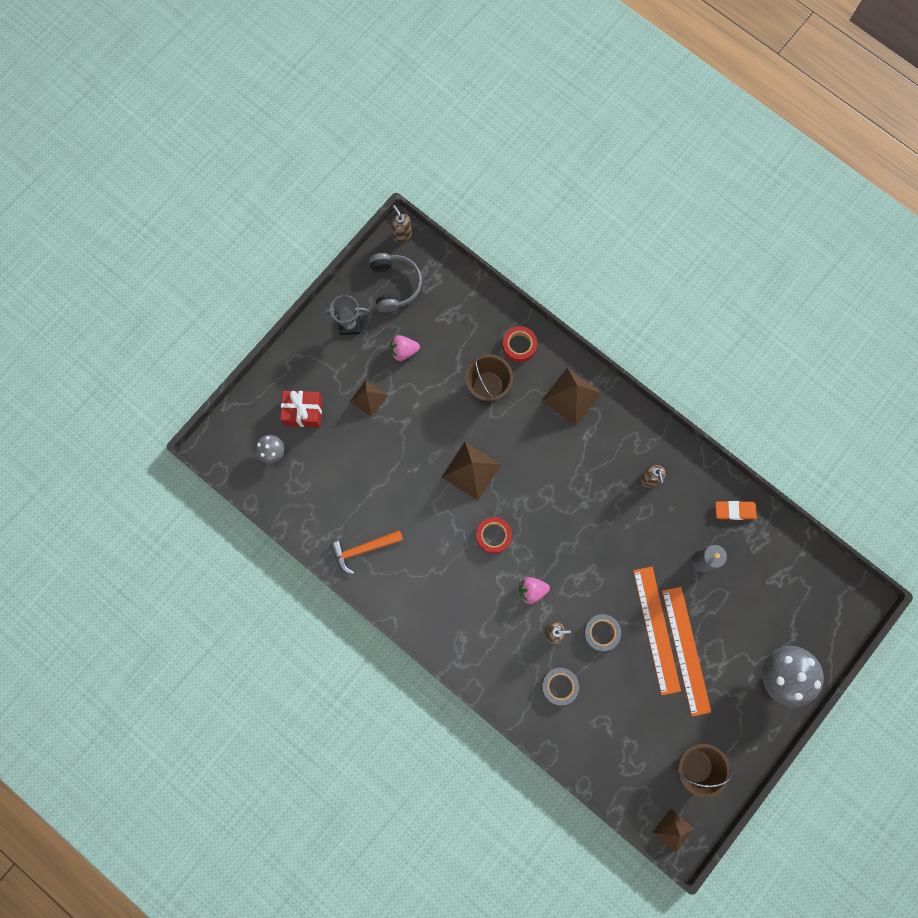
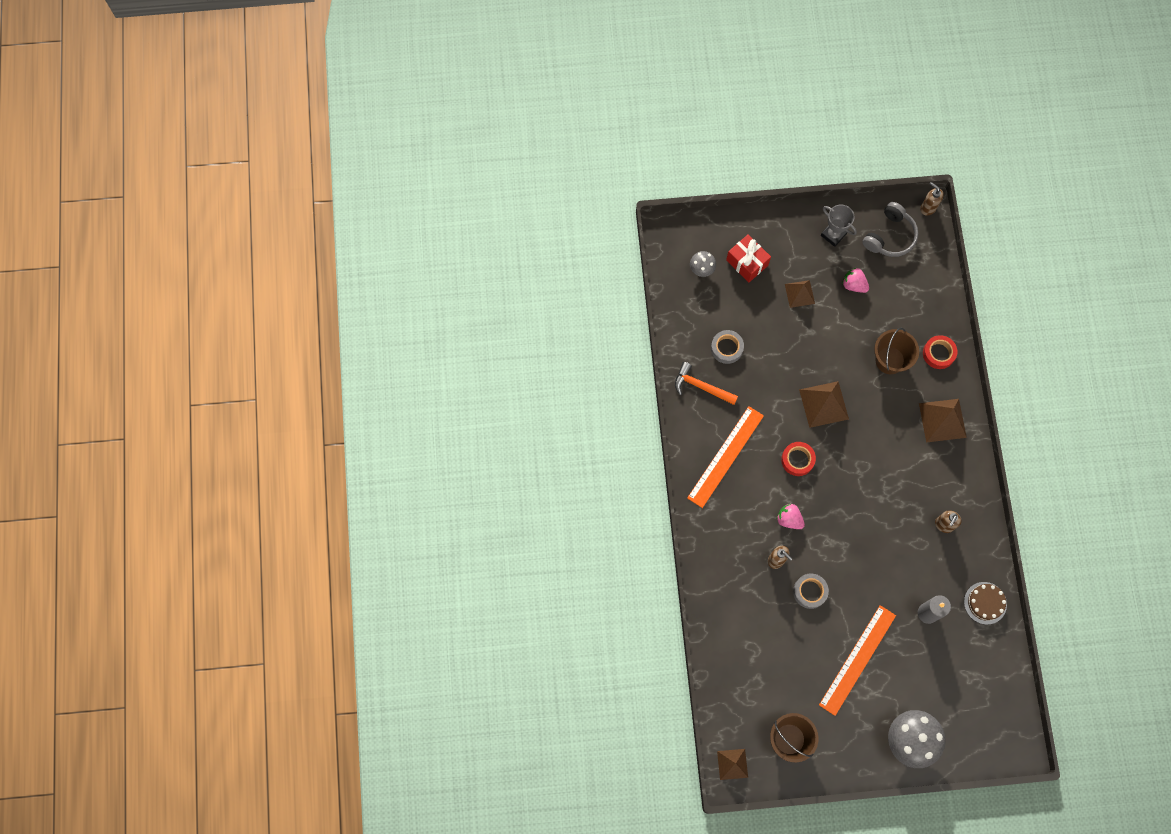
camera: 45 degrees right, 5 degrees down
brown soap dispenser [391,205,412,242] -> brown soap dispenser turned 60 degrees counterclockwise [920,182,944,216]
grey tape [542,668,579,705] -> grey tape moved to [711,330,744,364]
orange ruler [633,567,681,695] -> orange ruler moved to [687,406,764,508]
orange eraser [715,501,757,520] -> brown cake [964,582,1007,625]

